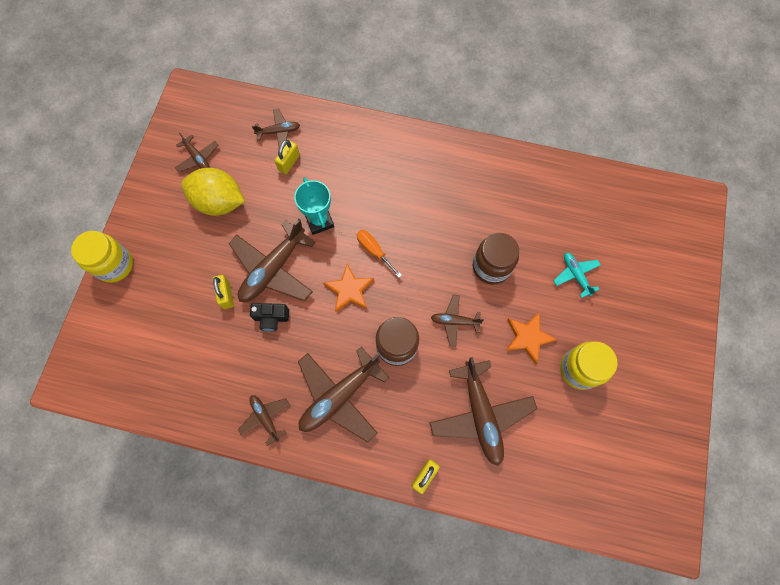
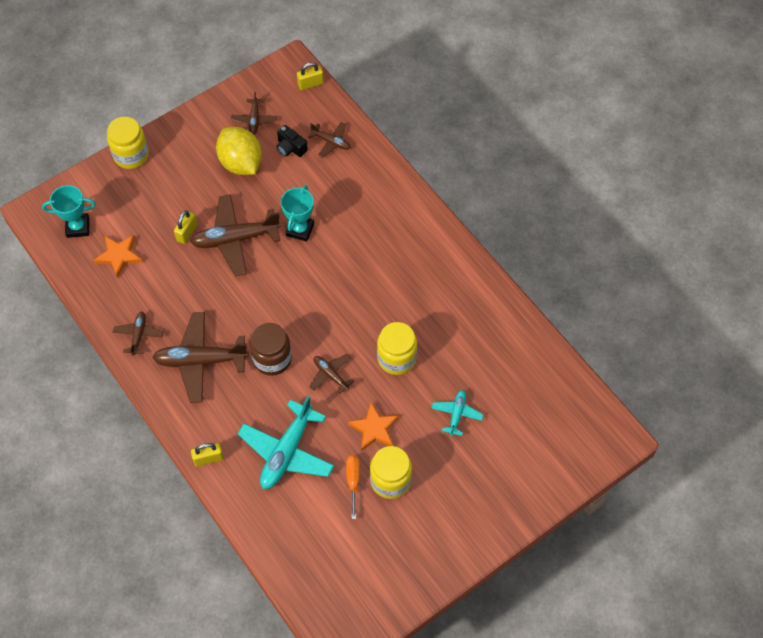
camera: 40 degrees right, 10 degrees down
black camera [250,303,289,332] -> black camera moved to [277,125,308,157]
yellow padlock [275,140,300,174] -> yellow padlock moved to [297,62,324,90]
orange star [323,264,374,312] -> orange star moved to [93,235,143,278]
orange screwdriver [357,230,402,278] -> orange screwdriver moved to [346,455,360,519]
brown plane [429,357,537,466] -> turquoise plane [238,396,334,489]
brown jar [473,233,519,285] -> yellow jar [377,322,417,375]
none -> turquoise trophy [42,185,96,238]

